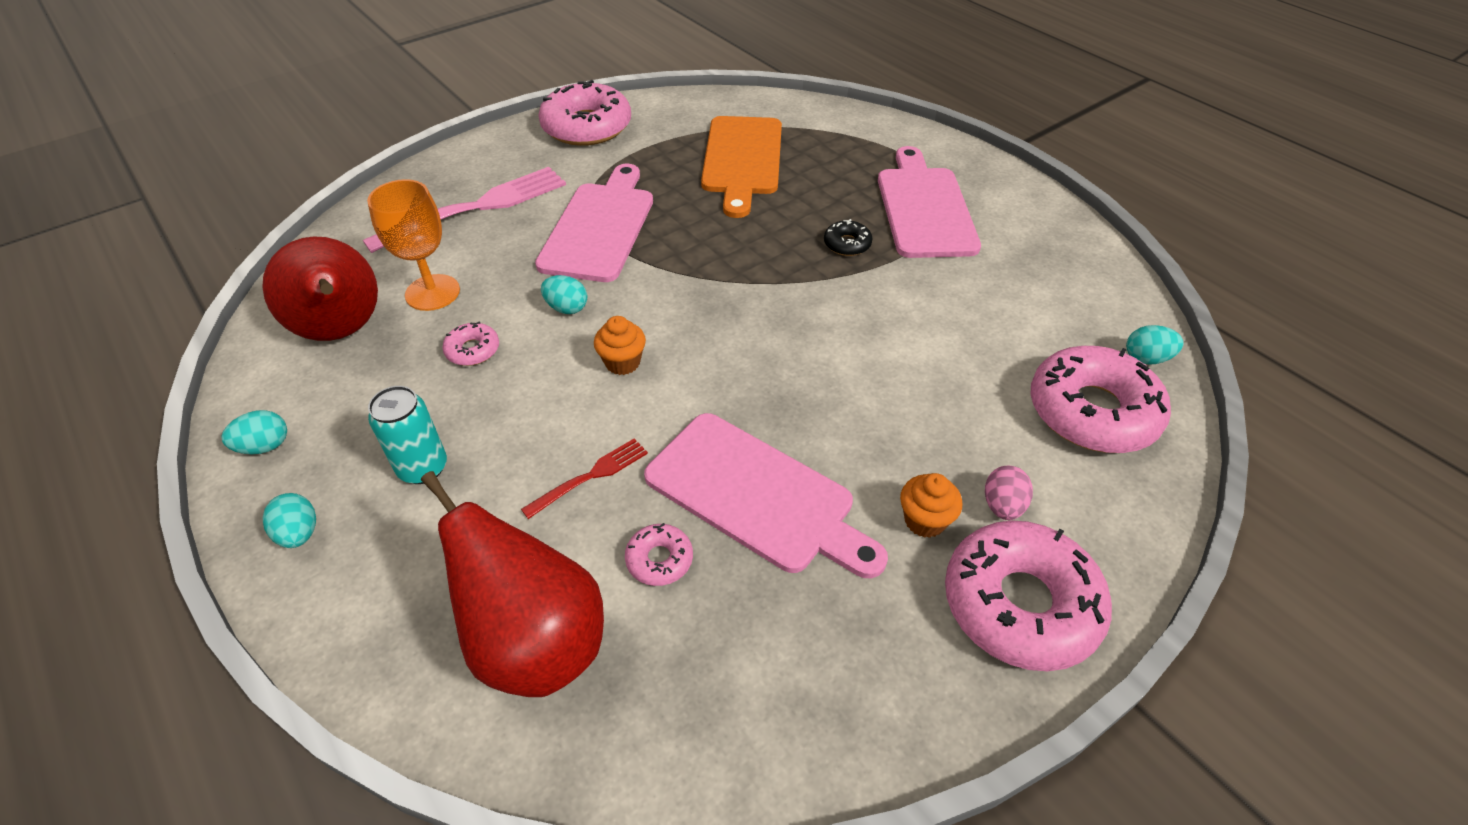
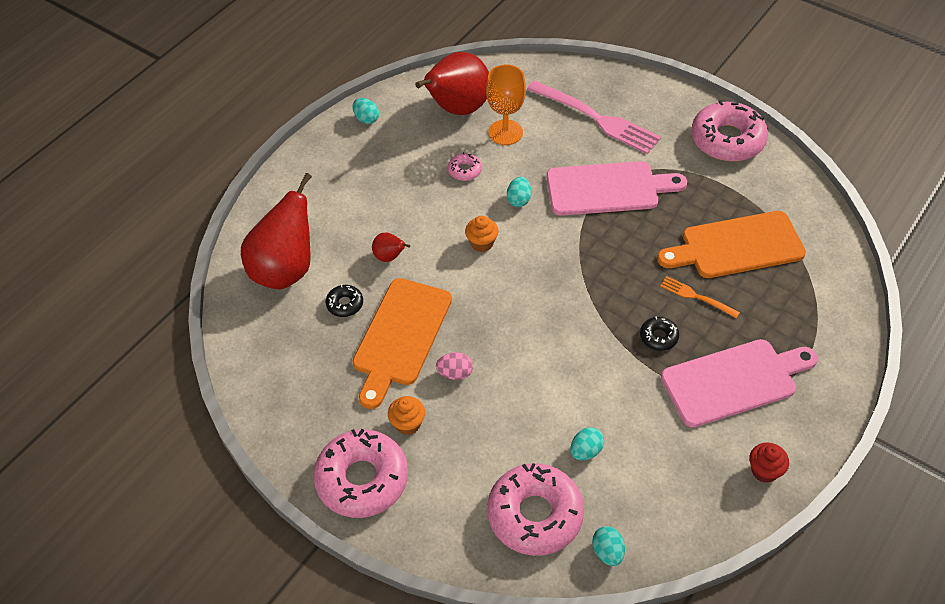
camera: 75 degrees right, 5 degrees up
turquoise egg [262,493,316,548] -> turquoise egg moved to [570,427,604,460]
turquoise can [368,386,447,484] -> none
red fork [521,438,648,519] -> red pear [372,232,410,262]
pink donut [625,523,693,586] -> black donut [326,284,363,317]
pink cutting board [644,413,888,578] -> orange cutting board [353,278,452,409]
pink egg [985,465,1033,520] -> pink egg moved to [436,352,473,380]
none -> orange fork [660,276,740,318]
none -> red cupcake [749,442,789,483]

